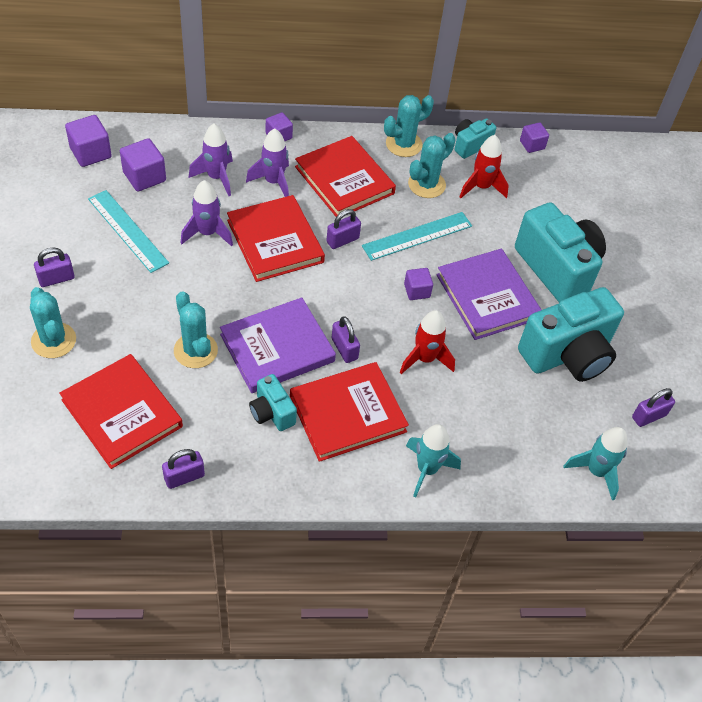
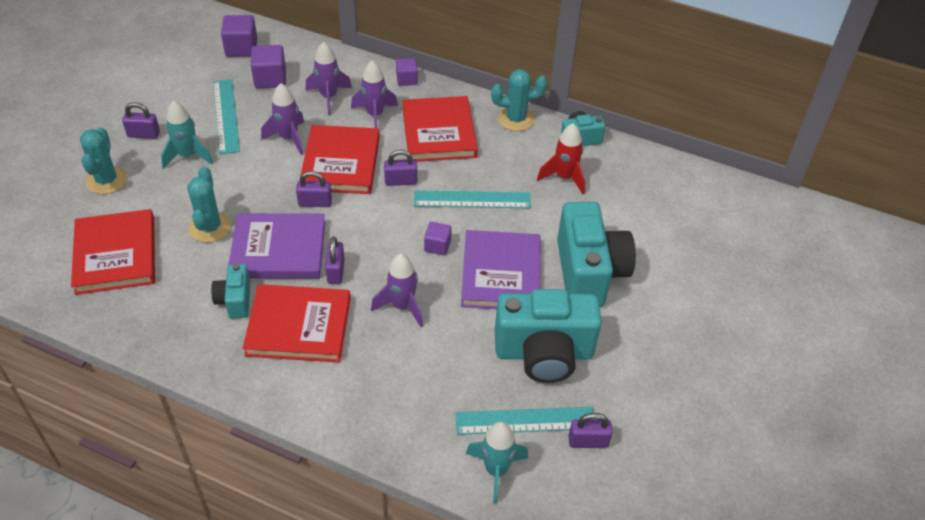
camera: 30 degrees right, 5 degrees down
purple padlock [162,449,205,489] -> purple padlock moved to [296,171,332,207]
red rocket [400,310,455,374] -> purple rocket [371,254,423,327]
turquoise rocket [406,424,461,498] -> turquoise rocket moved to [161,101,213,169]
turquoise cactus [408,133,456,198] -> none
purple cube [520,122,549,153] -> none
none -> turquoise ruler [455,407,595,435]

